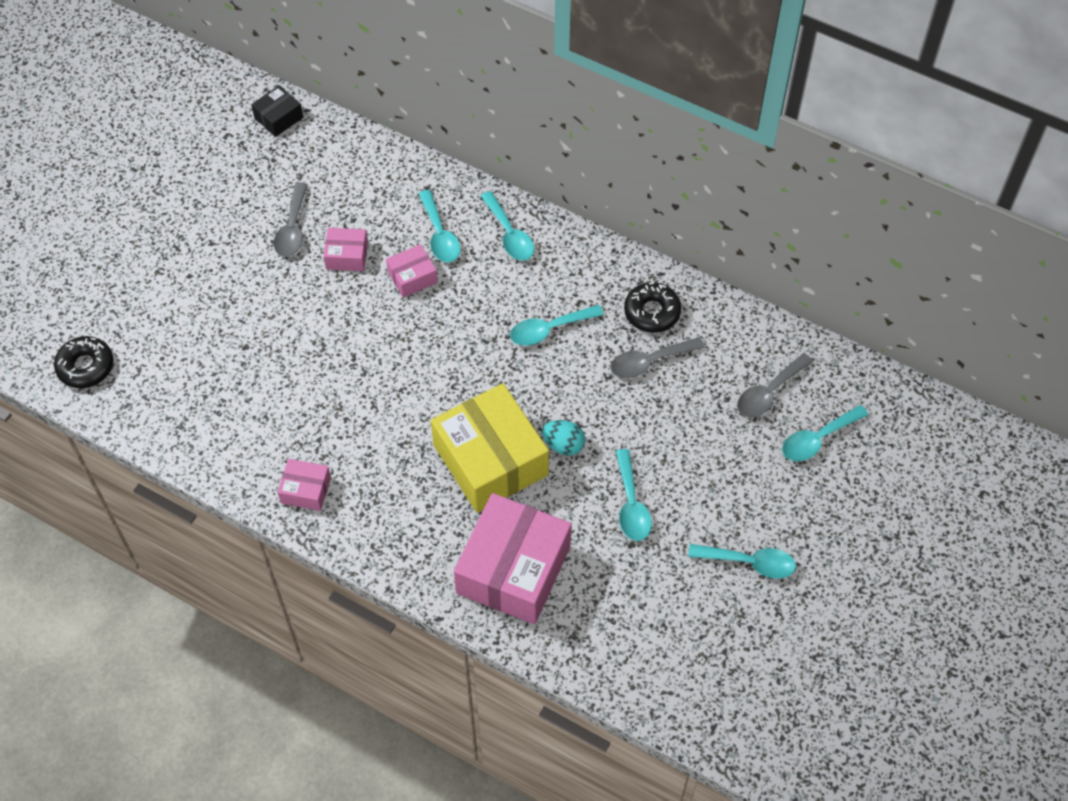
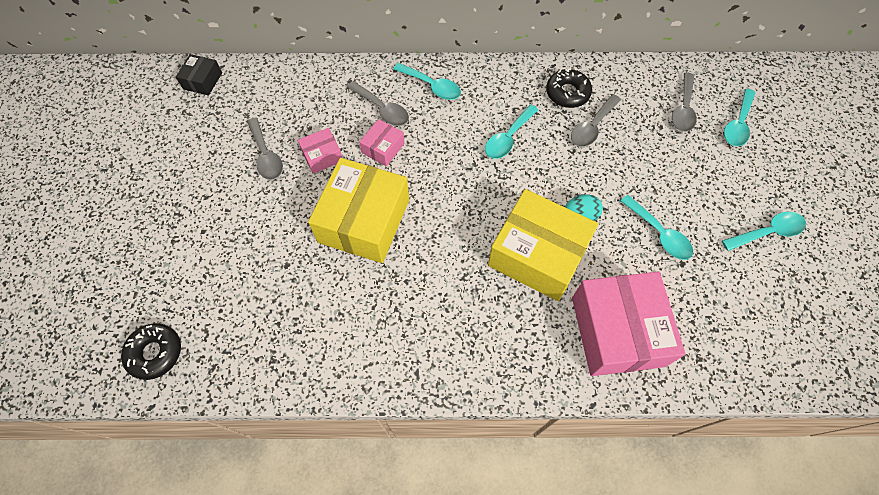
camera: 30 degrees left, 5 degrees up
pink box [277,459,331,511] -> none
turquoise spoon [418,190,461,262] -> grey spoon [347,81,409,126]
none -> yellow box [308,158,409,263]

